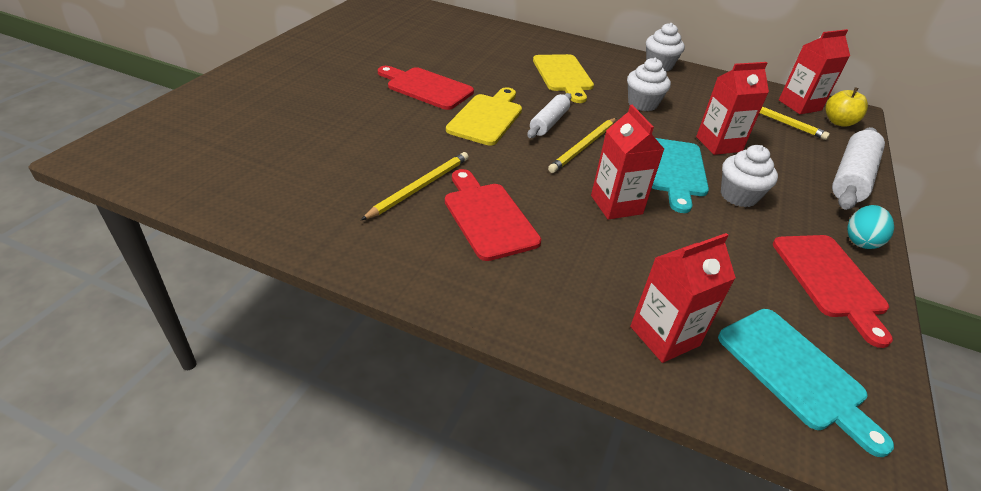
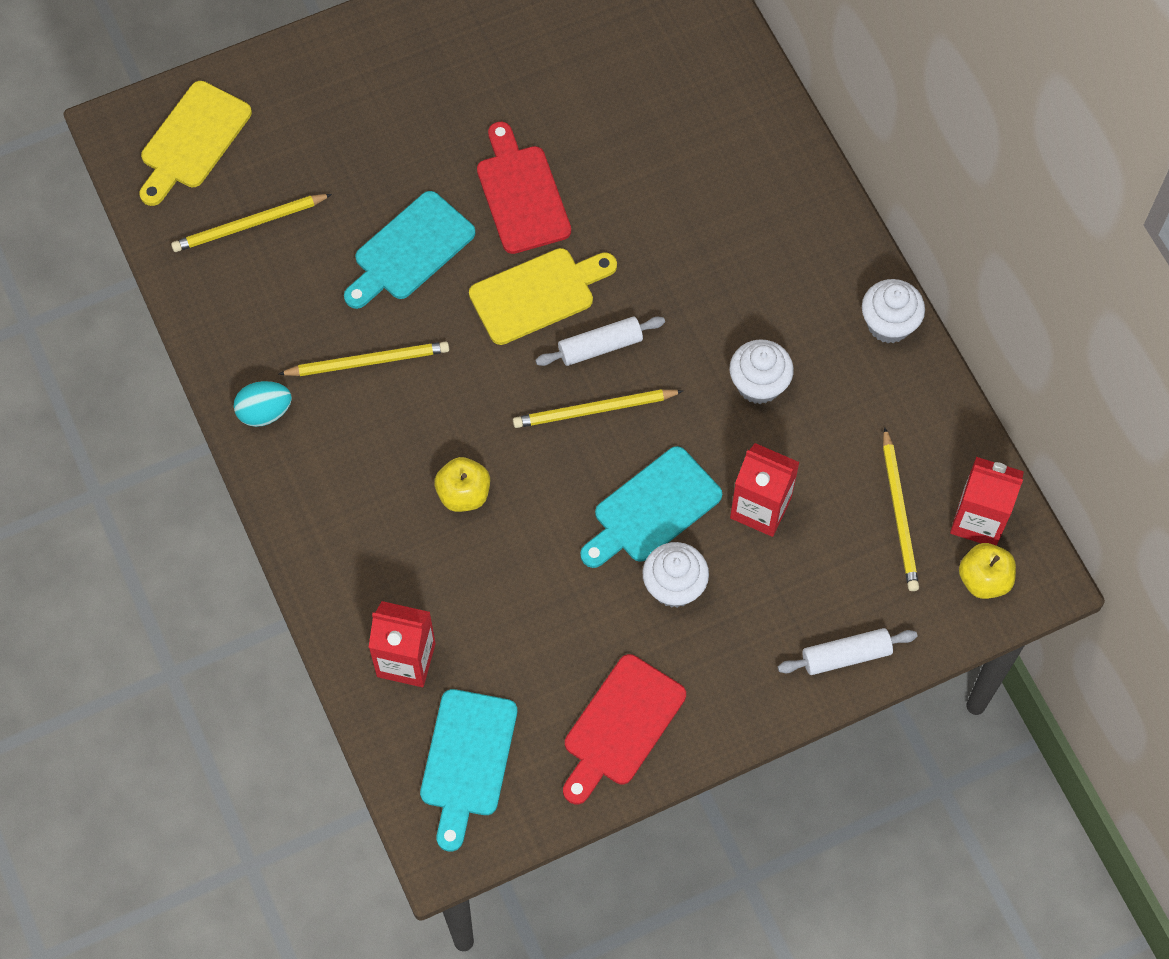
camera: 45 degrees right, 25 degrees up
red cutting board [445,169,541,261] -> none
yellow cutting board [533,54,594,103] -> yellow cutting board moved to [139,81,252,206]
red carton [591,105,664,220] -> none
white rolling pin [832,127,885,210] -> white rolling pin [778,628,917,675], size x0.62
turquoise egg [847,205,894,249] -> turquoise egg moved to [234,381,292,427]
none -> yellow pencil [171,194,332,252]
none -> turquoise cutting board [344,191,475,309]
none -> yellow apple [434,457,490,512]

